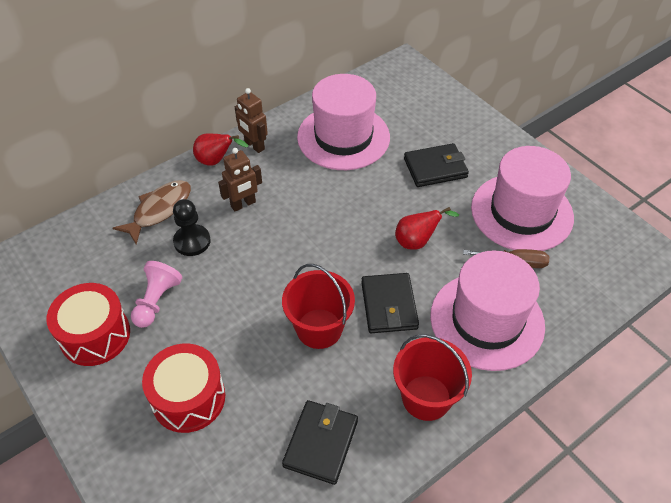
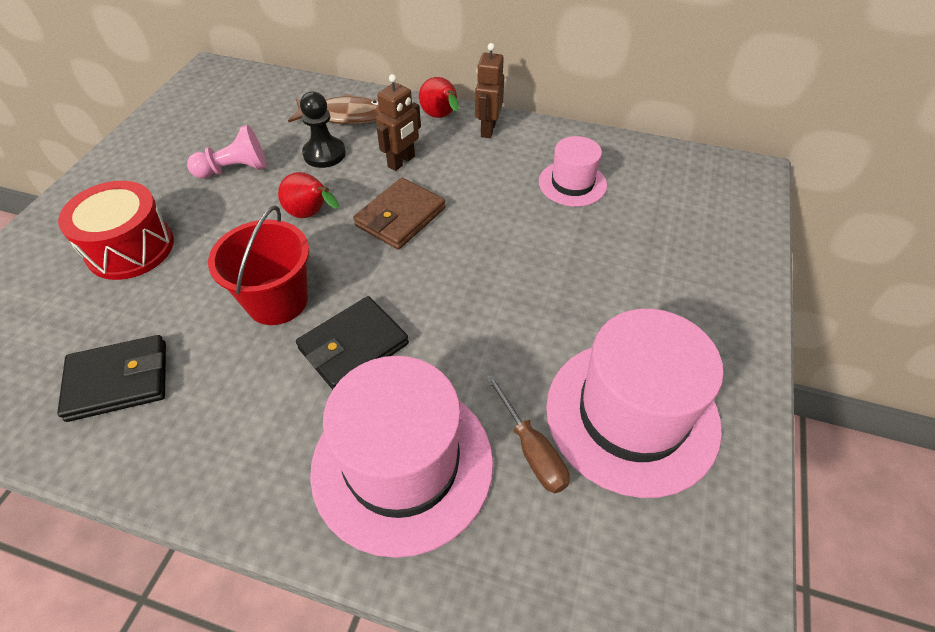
camera: 55 degrees right, 0 degrees up
red drum [47,283,130,366] -> none
brown robot [218,148,262,211] -> brown robot turned 75 degrees counterclockwise [376,74,421,171]
pink hat [297,74,390,170] -> pink hat [539,136,607,207], size x0.54
red bucket [393,334,472,421] -> none
red pear [395,207,459,250] -> red pear moved to [278,172,339,218]
black wallet [404,143,469,187] -> none
none -> brown wallet [353,178,445,250]

